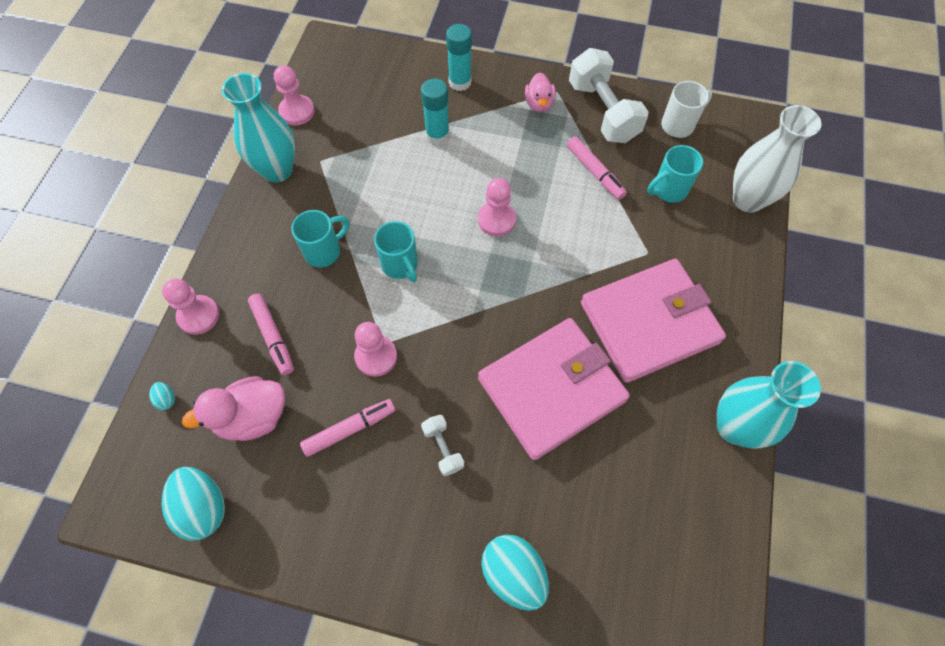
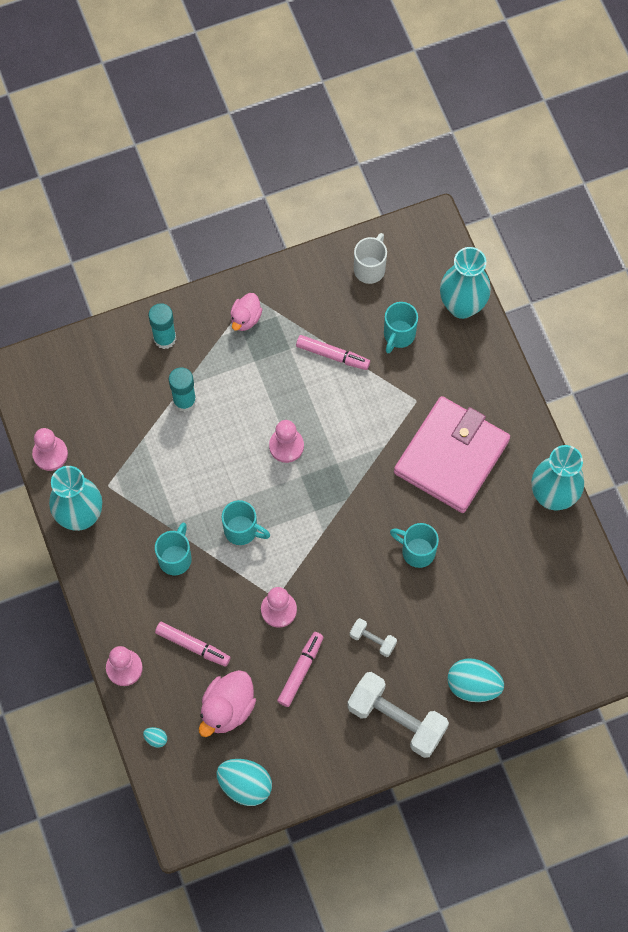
camera: 35 degrees left, 5 degrees up
pink wallet [478,318,630,460] -> turquoise mug [390,523,439,568]
pink duck [525,73,556,113] -> pink duck turned 60 degrees clockwise [230,293,263,331]
white dumbbell [569,48,649,143] -> white dumbbell moved to [347,672,449,758]
white vase [733,105,821,213] -> turquoise vase [440,247,491,319]

